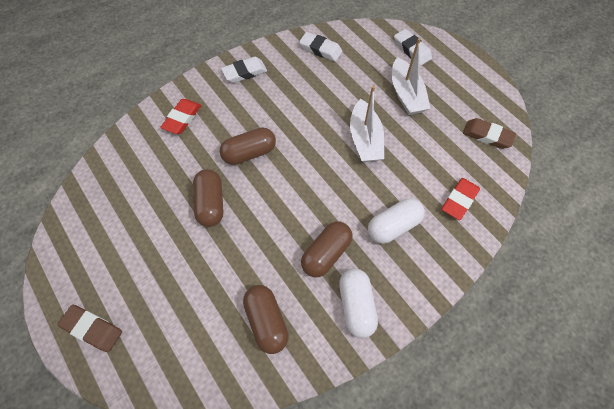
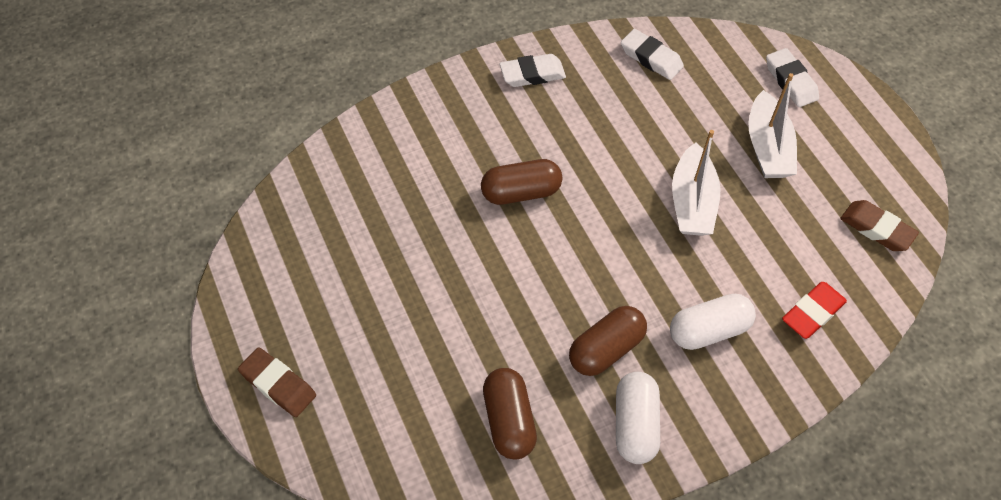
camera: 10 degrees right, 5 degrees down
red eraser [160,99,201,134] -> none
brown capsule [193,169,224,227] -> none

